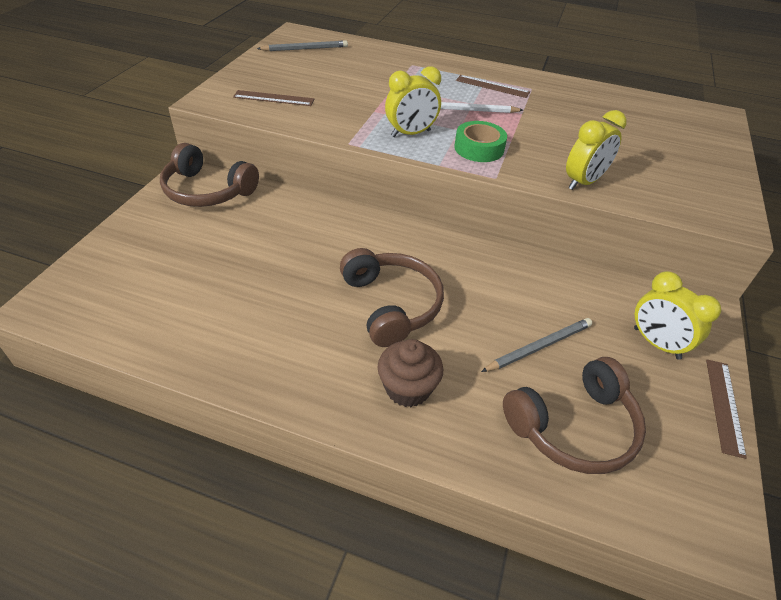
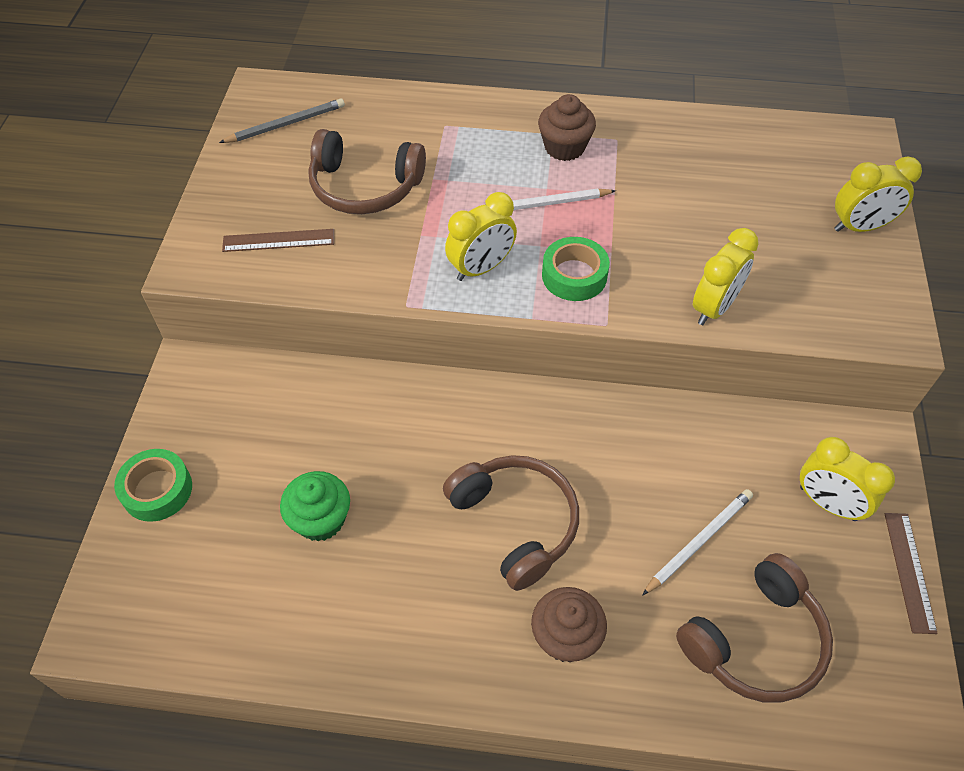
camera: 10 degrees left, 10 degrees up
brown headphones [160,143,259,207] -> brown headphones moved to [308,129,426,214]
brown ruler [456,75,530,98] -> brown cupcake [538,94,596,161]
grey pencil [481,318,592,372] -> white pencil [642,489,753,596]
none -> green tape [114,449,192,522]
none -> green cupcake [280,471,350,542]
none -> yellow clock [834,156,922,232]

